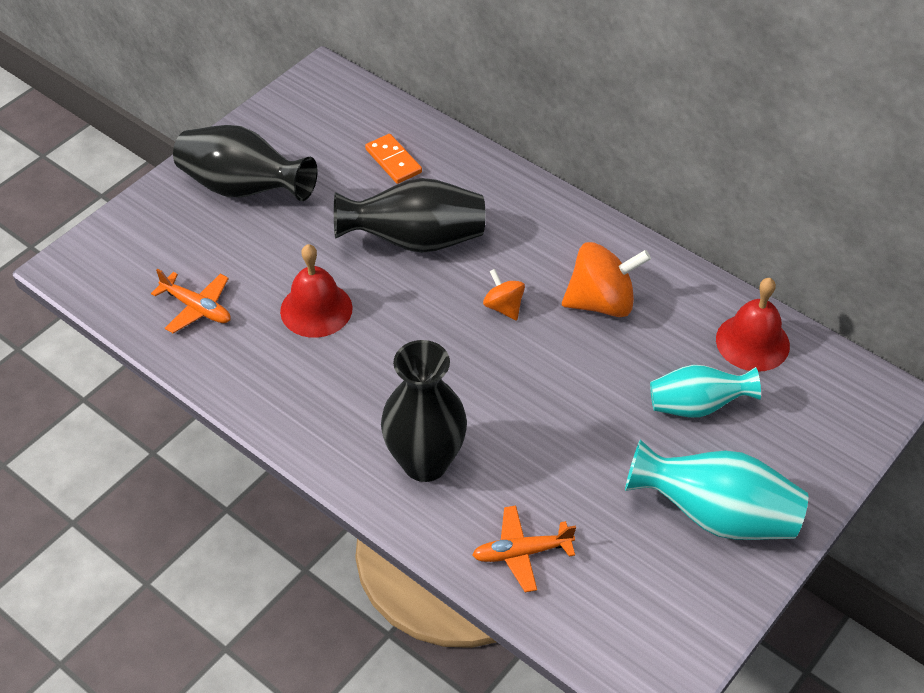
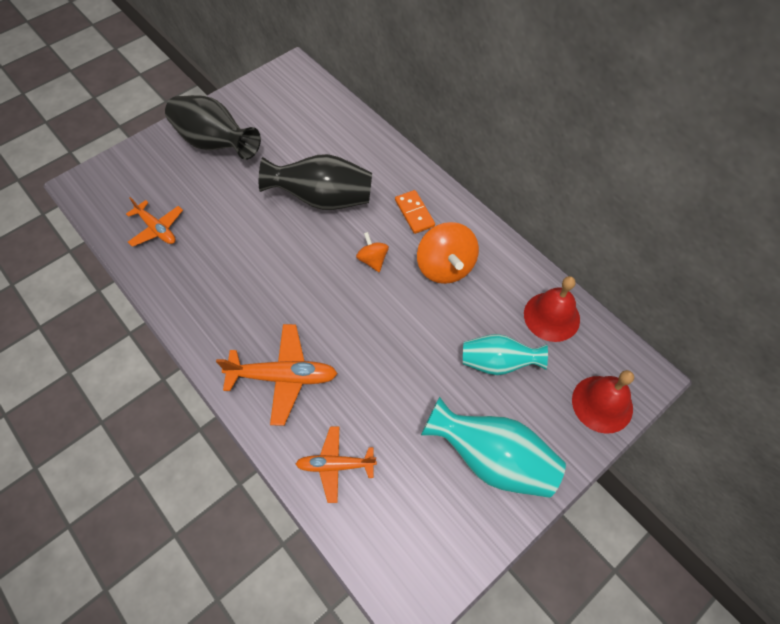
camera: 10 degrees right, 10 degrees up
red bell [280,244,353,338] -> red bell moved to [572,370,634,434]
orange domino [365,134,422,184] -> orange domino moved to [395,190,435,234]
black vase [381,340,467,482] -> orange plane [216,324,338,426]
orange spinning top [562,242,651,317] -> orange spinning top turned 75 degrees clockwise [417,222,479,284]

